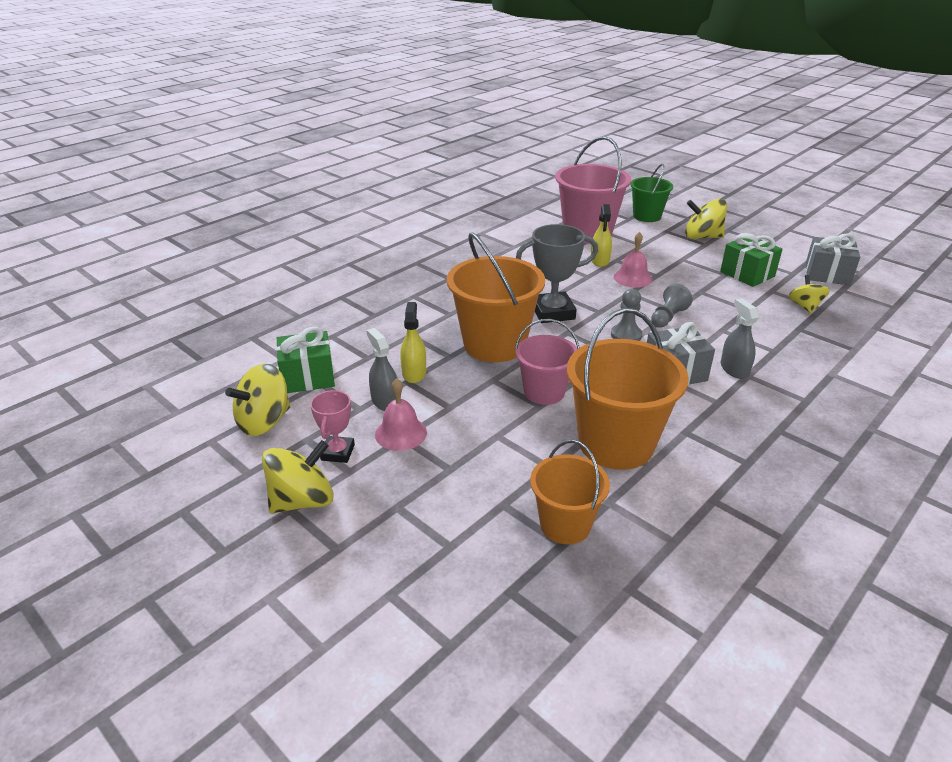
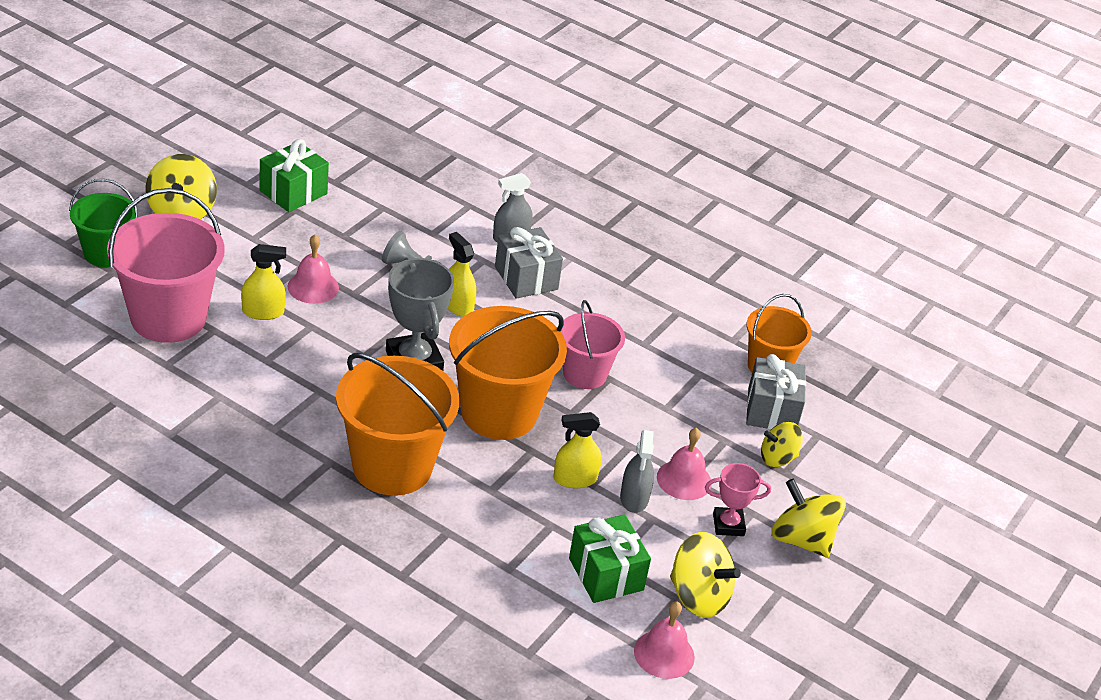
camera: 105 degrees left, 5 degrees up
grey spray bottle [367,328,398,411] -> grey spray bottle turned 45 degrees counterclockwise [620,430,654,513]
orange bucket [567,308,689,470] -> orange bucket moved to [336,353,459,496]
grey pawn [611,289,642,341] -> yellow spray bottle [448,232,476,317]
yellow spinning top [789,275,830,313] -> yellow spinning top moved to [761,422,803,467]
grey gift [805,233,860,285] -> grey gift moved to [746,354,806,429]
none -> pink bell [634,601,695,679]

